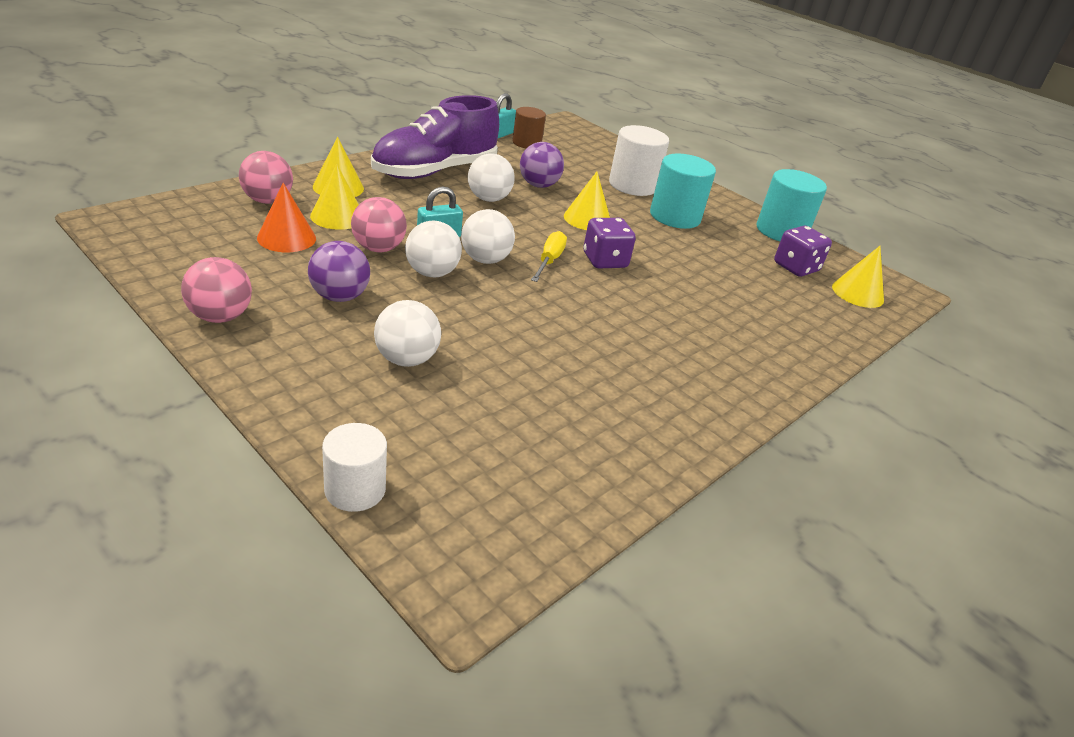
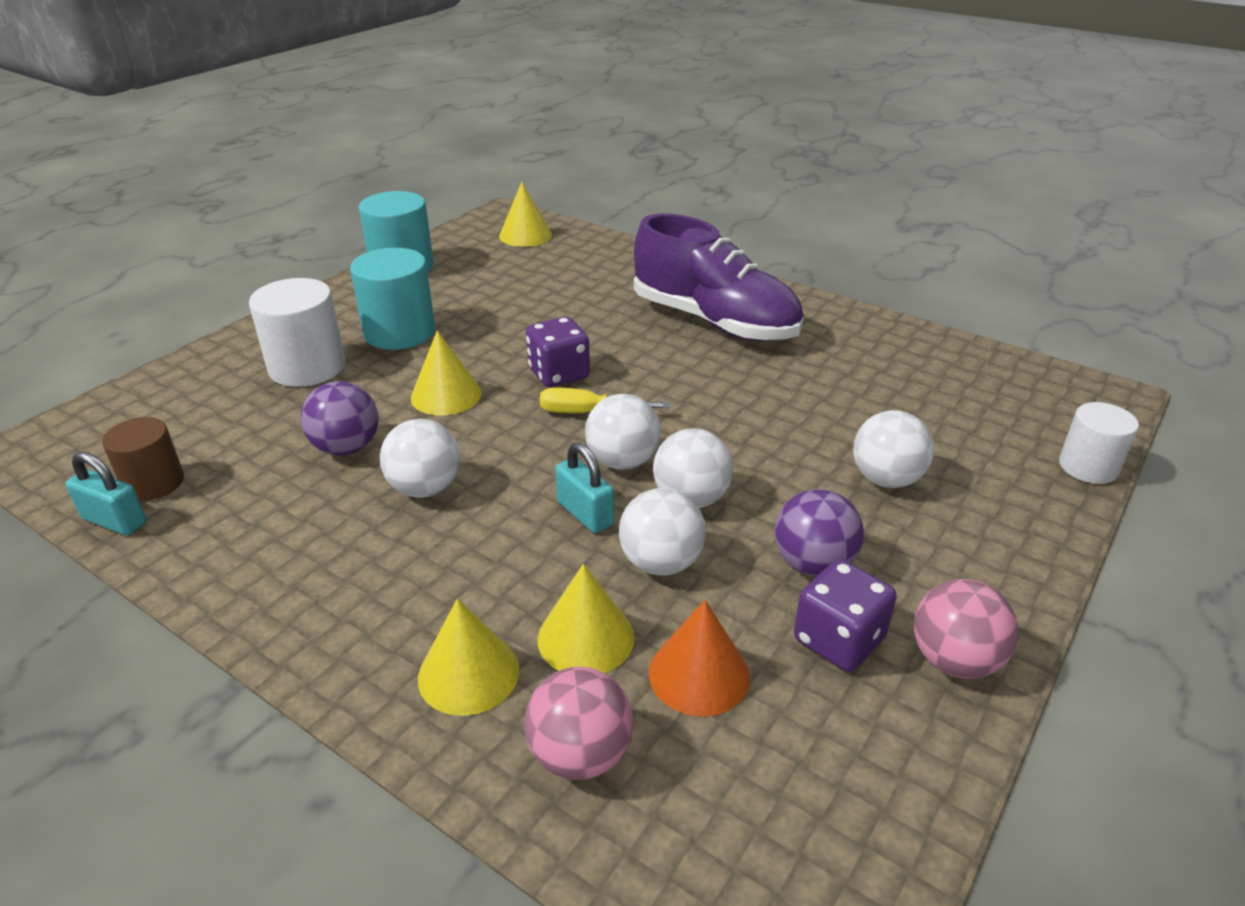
camera: 95 degrees left, 0 degrees up
pink ball [351,197,407,253] -> white ball [619,488,706,575]
purple shoe [371,95,499,179] -> purple shoe moved to [634,214,803,341]
purple dice [774,225,832,277] -> purple dice moved to [794,559,896,672]

